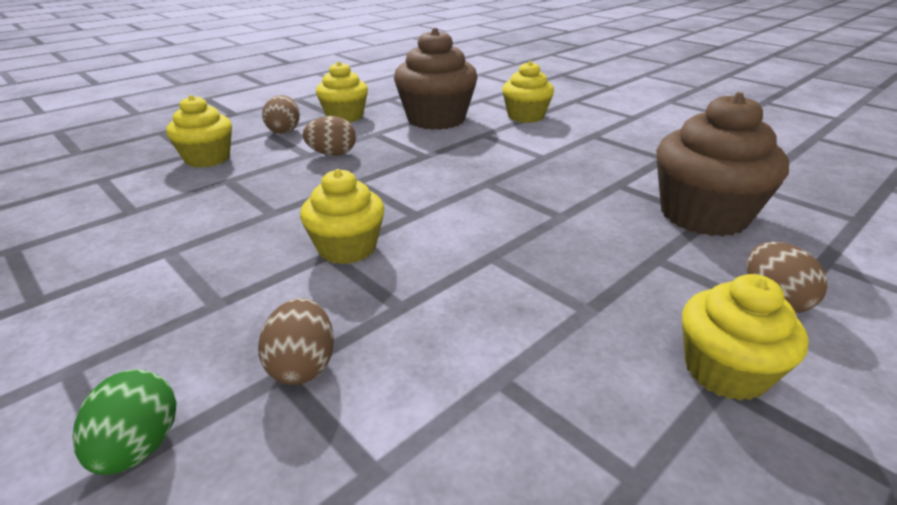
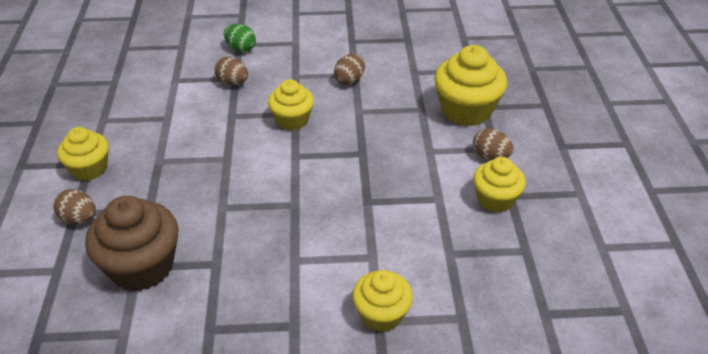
camera: 130 degrees right, 10 degrees up
yellow cupcake [166,95,232,168] -> yellow cupcake [434,45,507,126], size x1.58
brown egg [303,116,356,156] -> brown egg moved to [334,54,365,85]
brown cupcake [394,28,478,130] -> none

